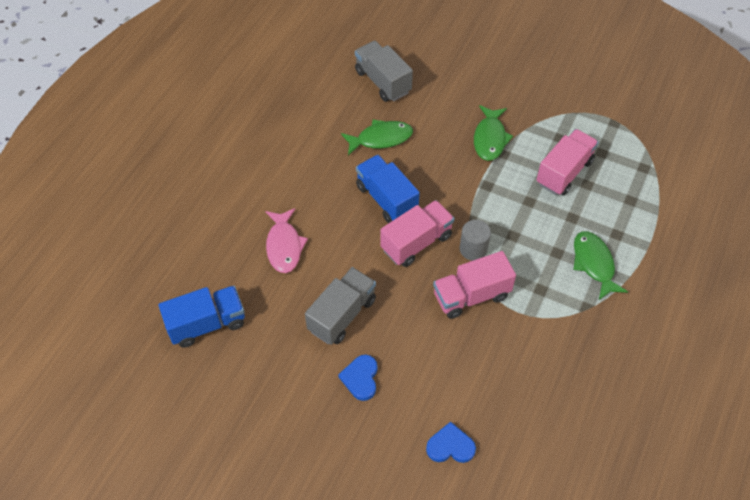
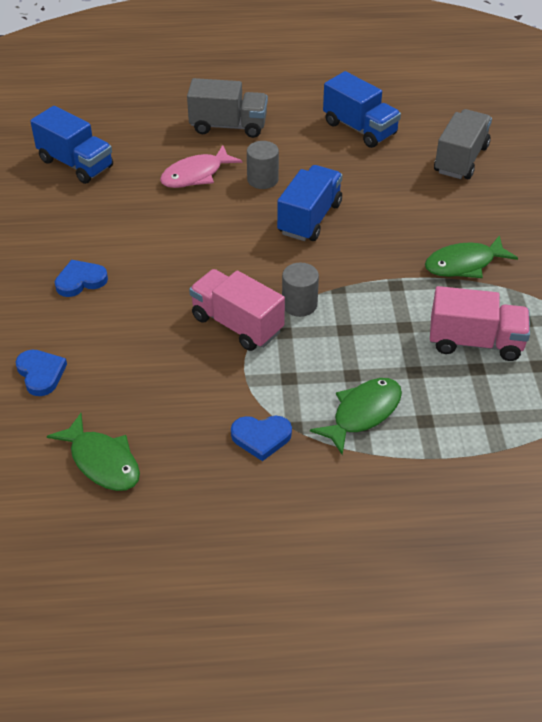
camera: 60 degrees right, 10 degrees down
grey truck [305,267,376,345] -> grey truck moved to [187,78,268,138]
green fish [341,119,413,155] -> green fish moved to [47,413,140,491]
pink truck [380,200,454,267] -> none
none -> blue heart [231,415,292,461]
none -> grey cylinder [247,141,279,189]
none -> blue truck [323,71,401,148]

